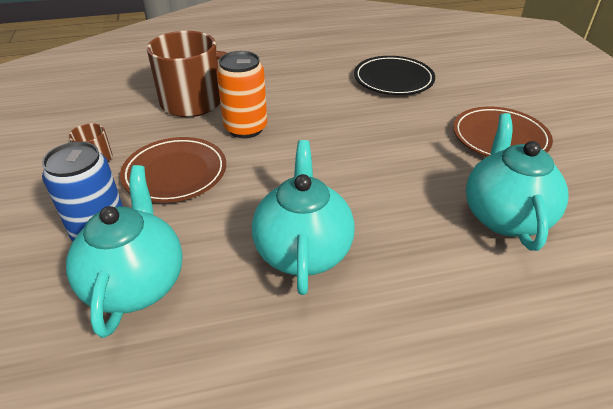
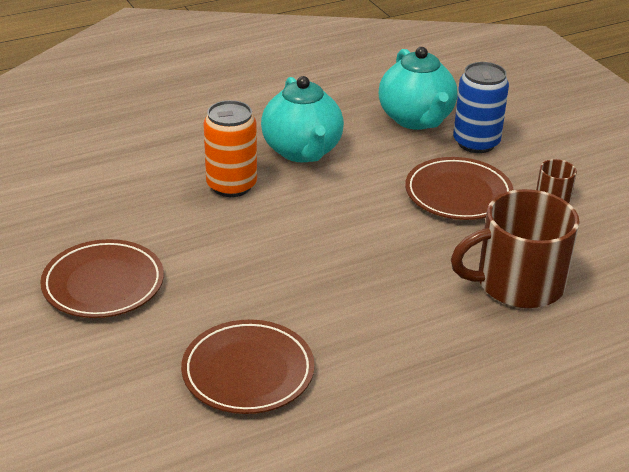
camera: 165 degrees right, 5 degrees down
orange can [216,51,267,138] -> orange can moved to [203,100,257,197]
black plate [354,56,435,95] -> brown plate [181,319,315,414]
turquoise teapot [466,113,568,251] -> none

